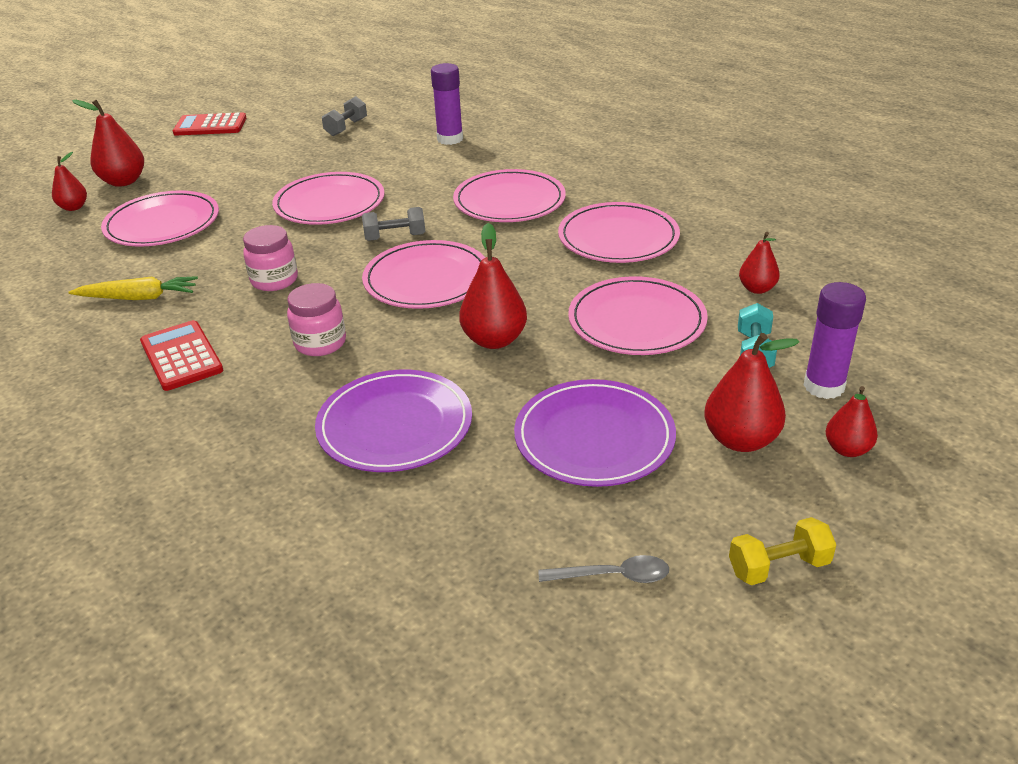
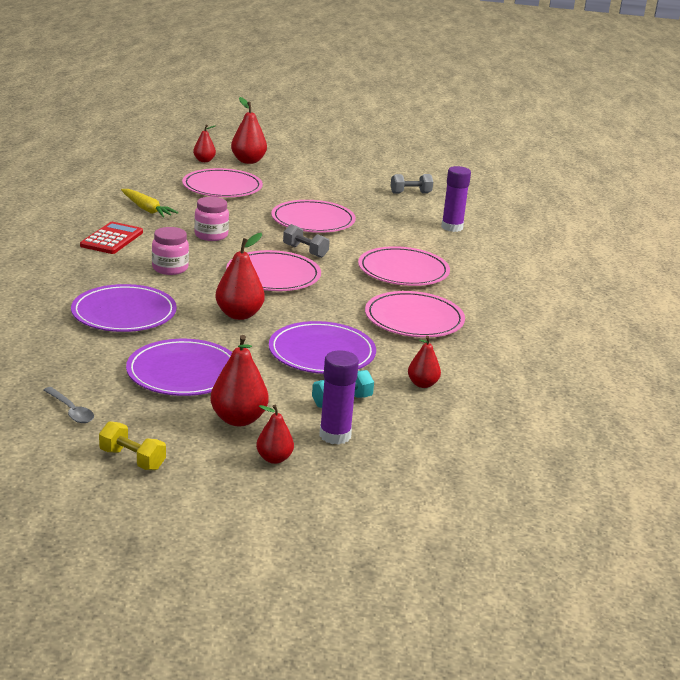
camera: 45 degrees right, 10 degrees down
red calculator [173,112,246,135] -> none
pink plate [568,276,708,355] -> purple plate [269,321,376,374]

